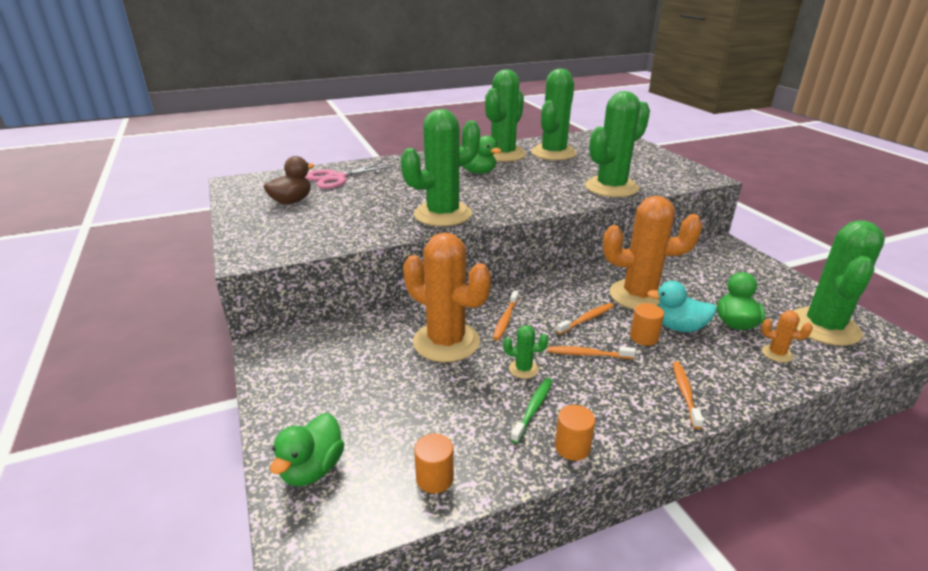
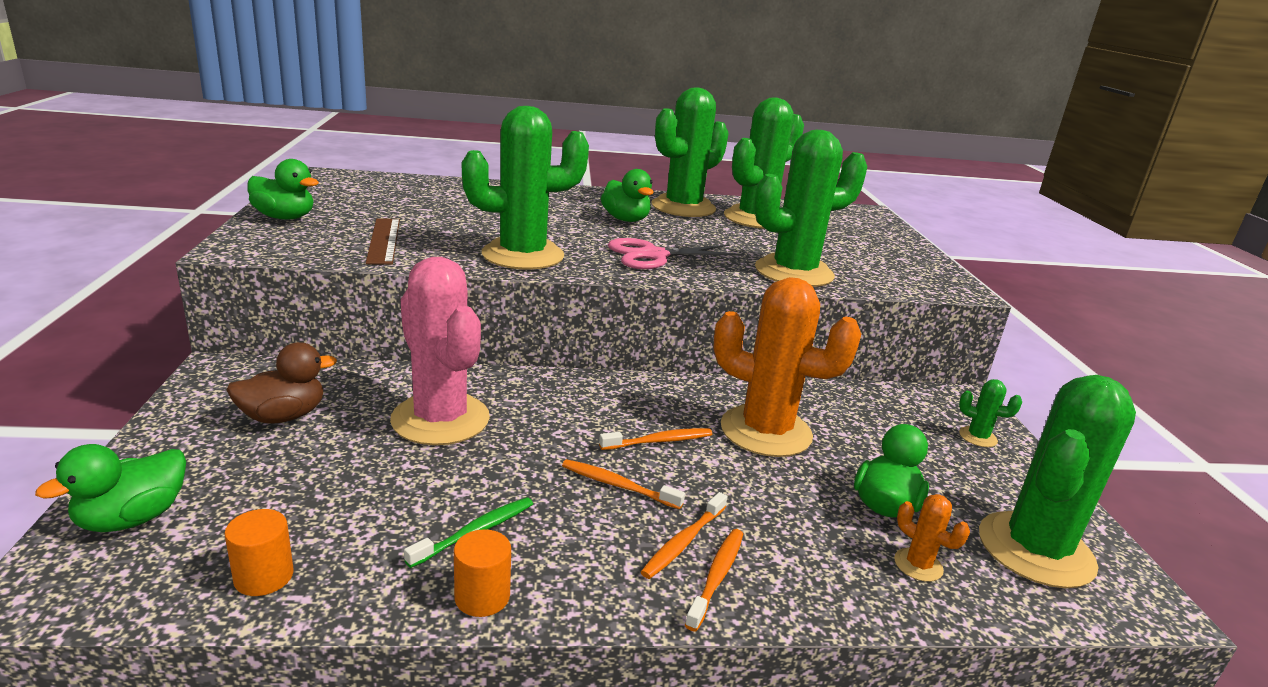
camera: 15 degrees right, 5 degrees down
brown duck [263,156,314,204] -> brown duck moved to [226,342,337,424]
pink scissors [305,161,393,189] -> pink scissors moved to [608,238,744,269]
orange cactus [403,232,491,362] -> pink cactus [390,257,490,445]
orange toothbrush [493,291,519,340] -> orange toothbrush moved to [641,492,727,579]
green cactus [503,325,548,379] -> green cactus moved to [959,379,1022,447]
orange cylinder [630,303,664,346] -> none
turquoise duck [647,281,717,332] -> none
none -> green duck [248,159,319,220]
none -> brown ruler [366,218,400,265]

